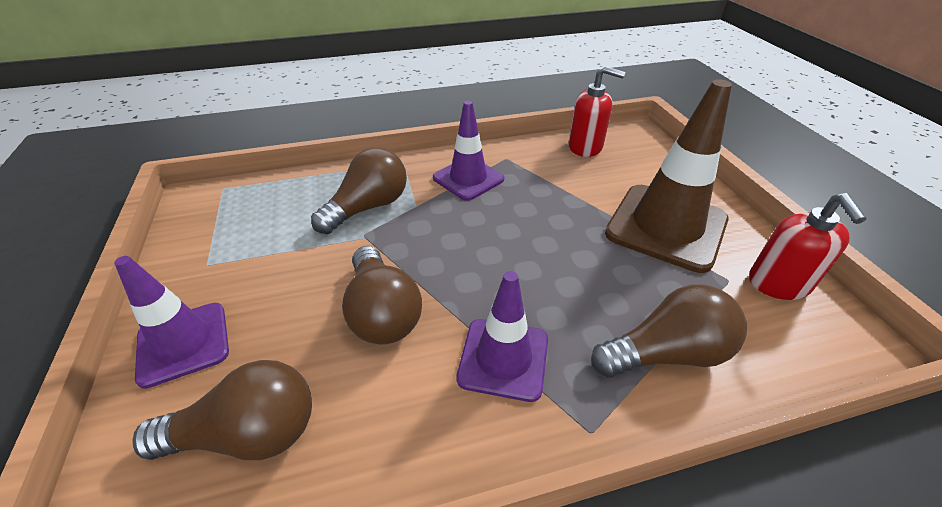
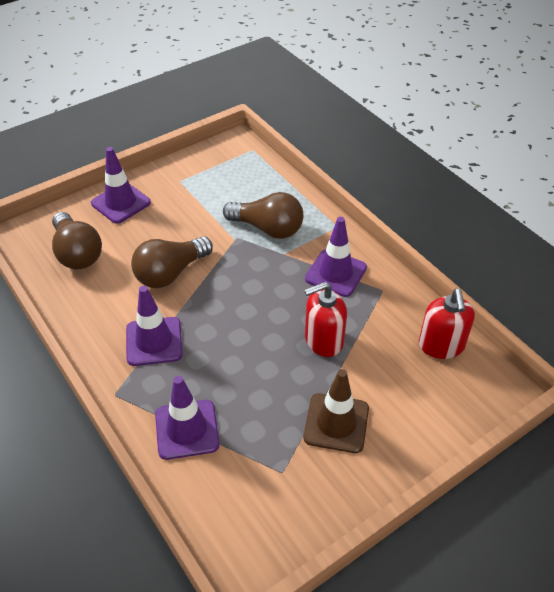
camera: 70 degrees right, 5 degrees up
brown light bulb [591,284,747,378] -> purple traffic cone [155,376,220,460]
brown traffic cone [605,79,732,273] -> brown traffic cone [303,369,369,453], size x0.62
red soap dispenser [749,193,866,300] -> red soap dispenser moved to [304,282,347,357]

